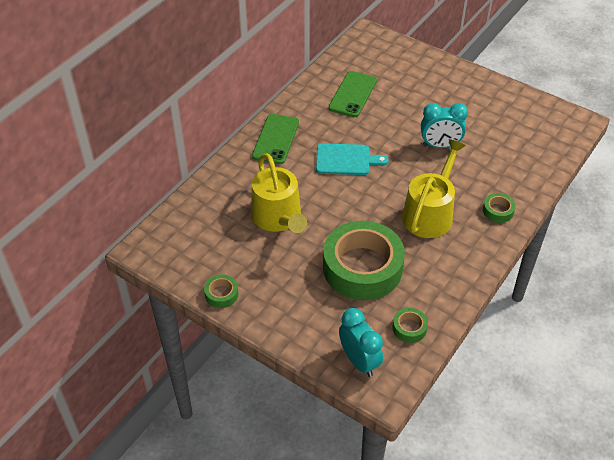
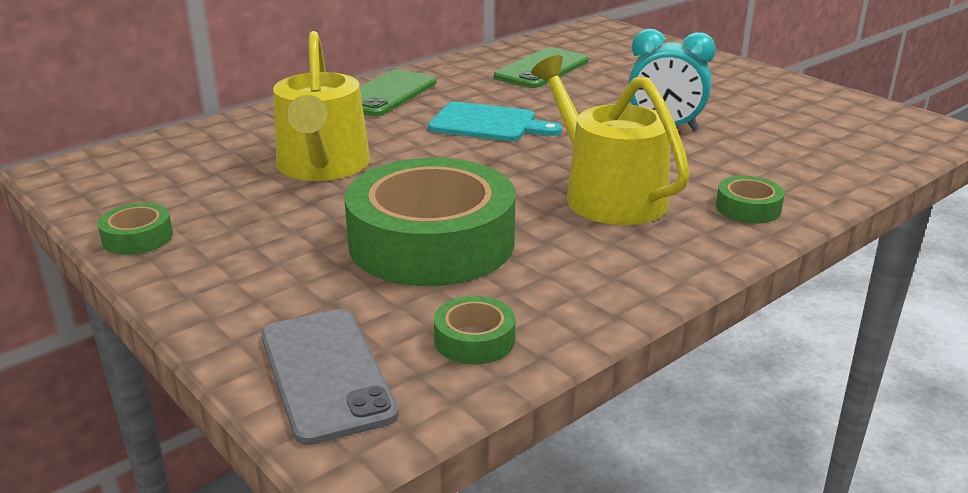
camera: 15 degrees right, 20 degrees down
turquoise clock [339,308,383,377] -> grey phone [261,309,399,445]
yellow watering can [402,139,466,238] -> yellow watering can turned 75 degrees counterclockwise [531,55,690,225]

